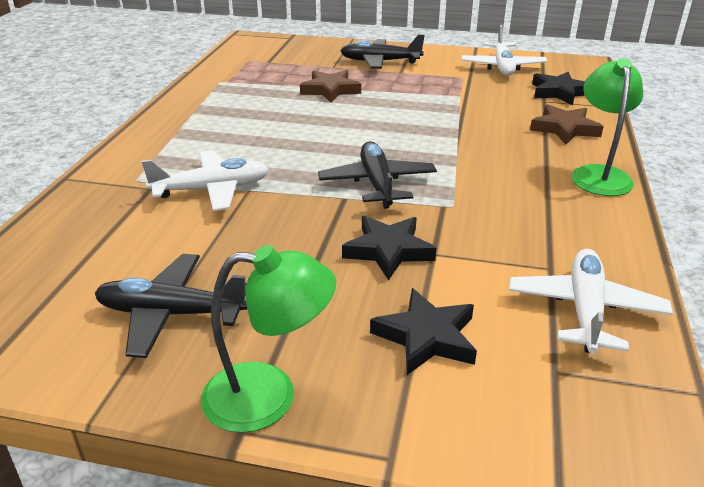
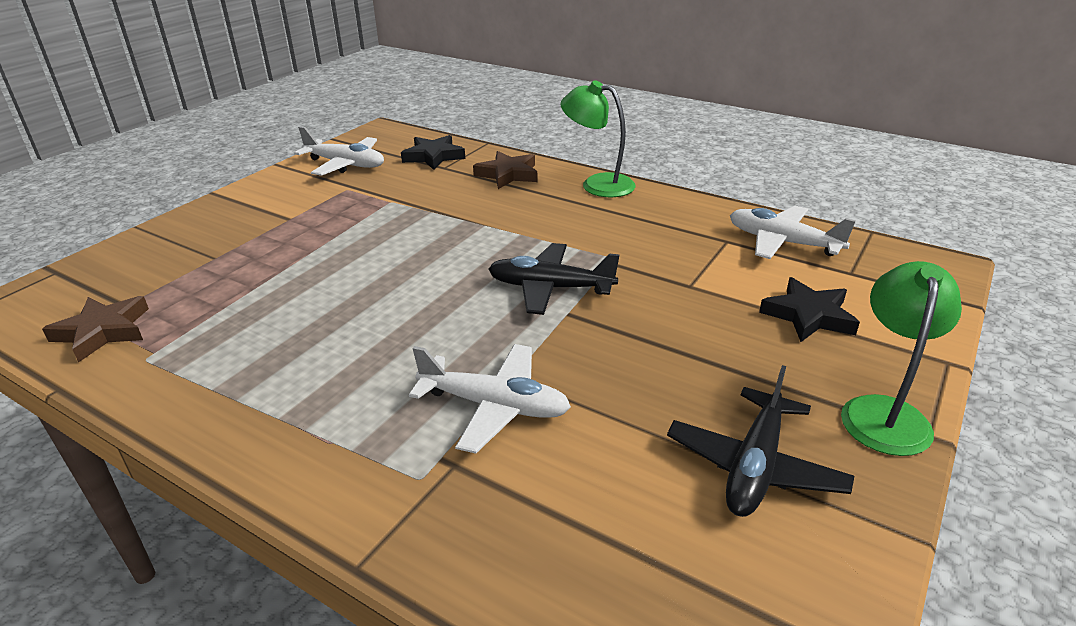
camera: 70 degrees left, 0 degrees up
white plane [141,150,269,211] -> white plane turned 105 degrees clockwise [409,344,571,454]
brown star [300,70,361,103] -> brown star moved to [42,296,149,363]
black plane [340,34,425,69] -> none
black star [342,216,436,280] -> none

